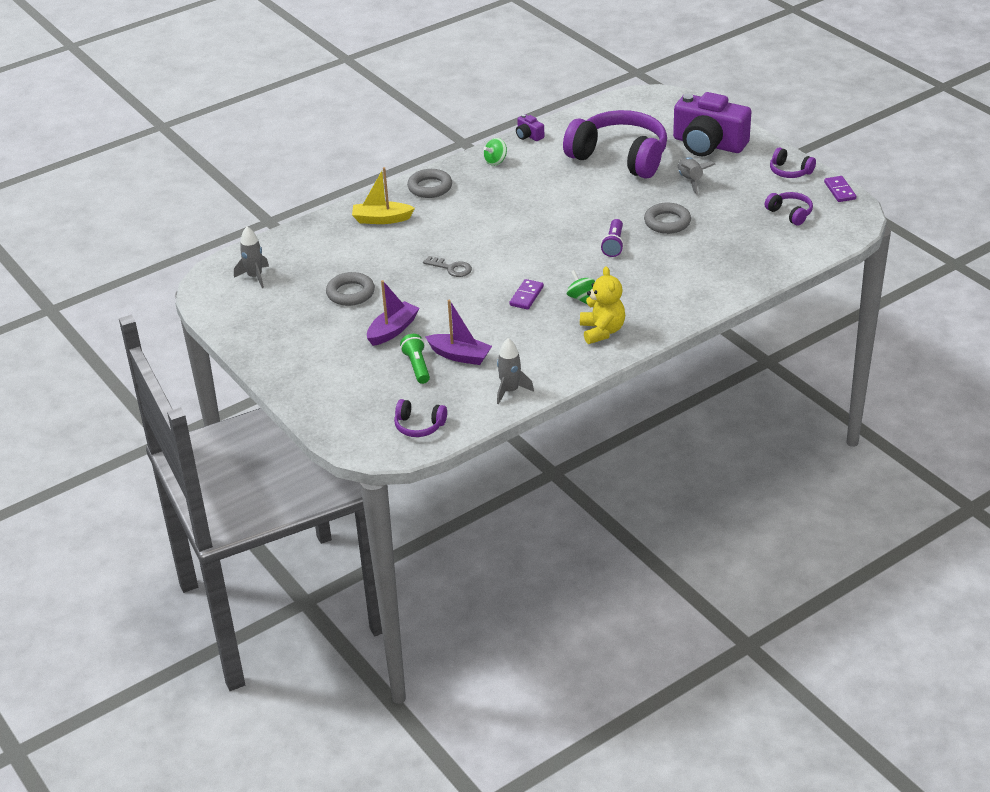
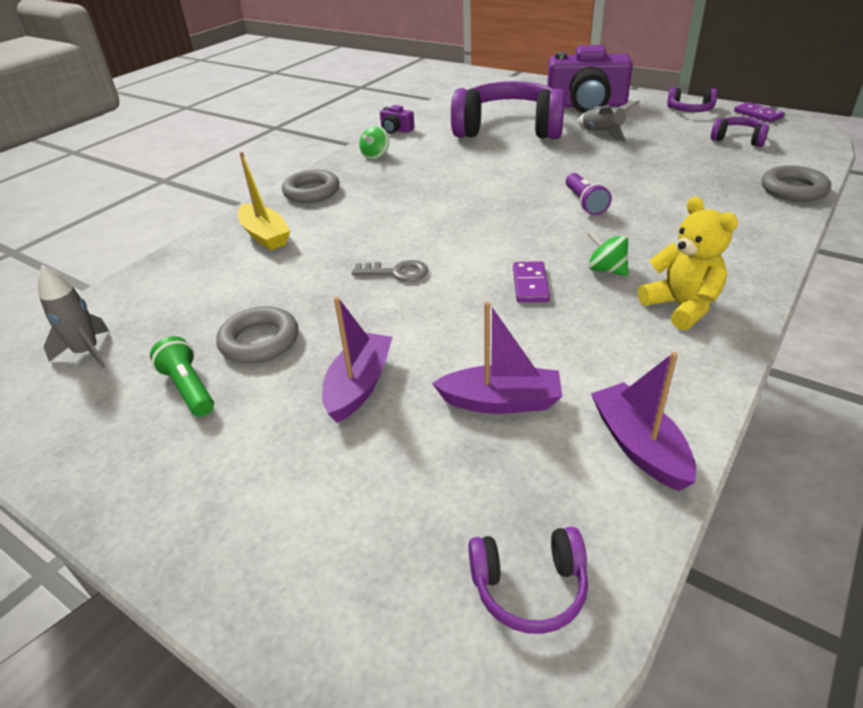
camera: 20 degrees left, 0 degrees up
yellow boat [352,167,415,224] -> yellow boat turned 105 degrees counterclockwise [238,152,290,250]
green flashlight [400,334,430,384] -> green flashlight moved to [150,336,214,417]
grey rocket [497,338,534,404] -> purple boat [591,352,697,491]
grey ring [644,203,691,234] -> grey ring moved to [762,165,831,202]

